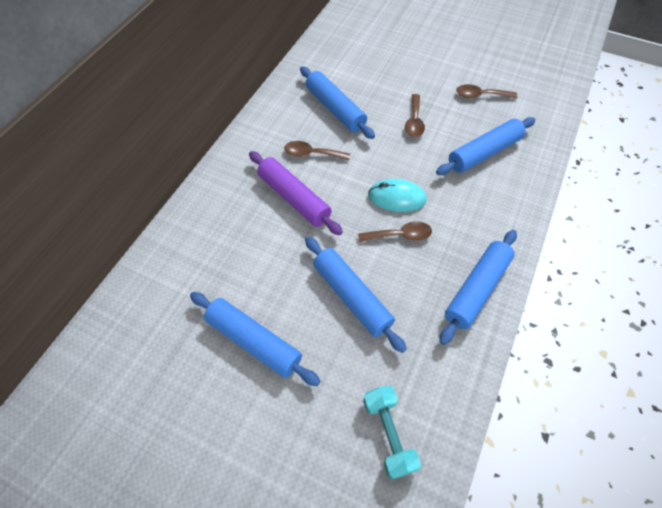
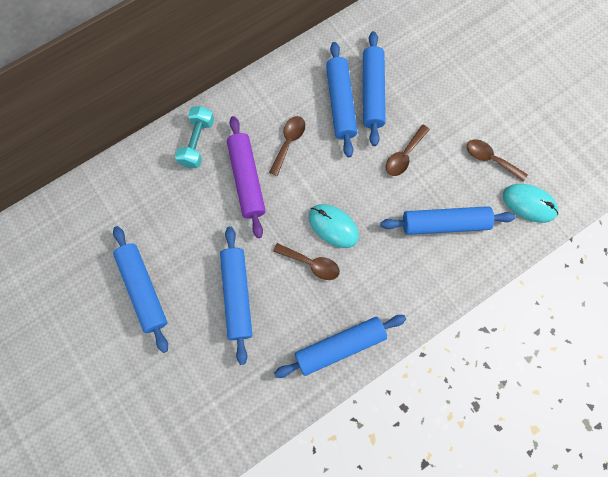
camera: 30 degrees right, 15 degrees up
brown spoon [284,141,350,160] -> brown spoon turned 75 degrees clockwise [269,116,305,176]
turquoise dumbbell [363,385,421,480] -> turquoise dumbbell moved to [175,106,214,168]
none -> blue rolling pin [363,31,386,146]
none -> turquoise mouse [503,184,558,223]

